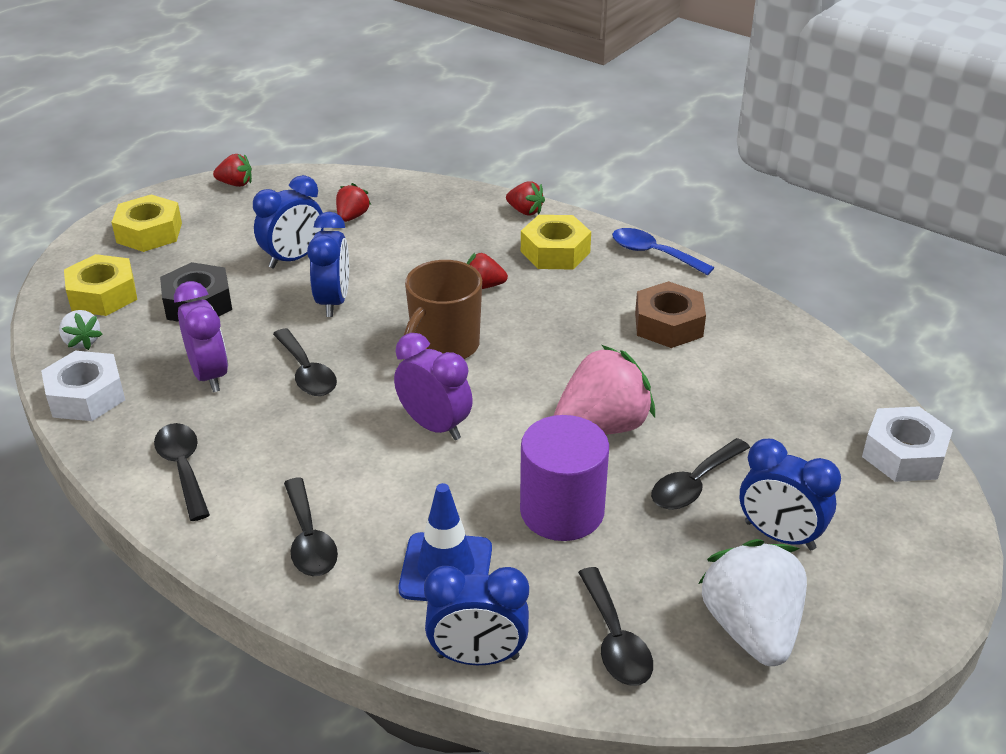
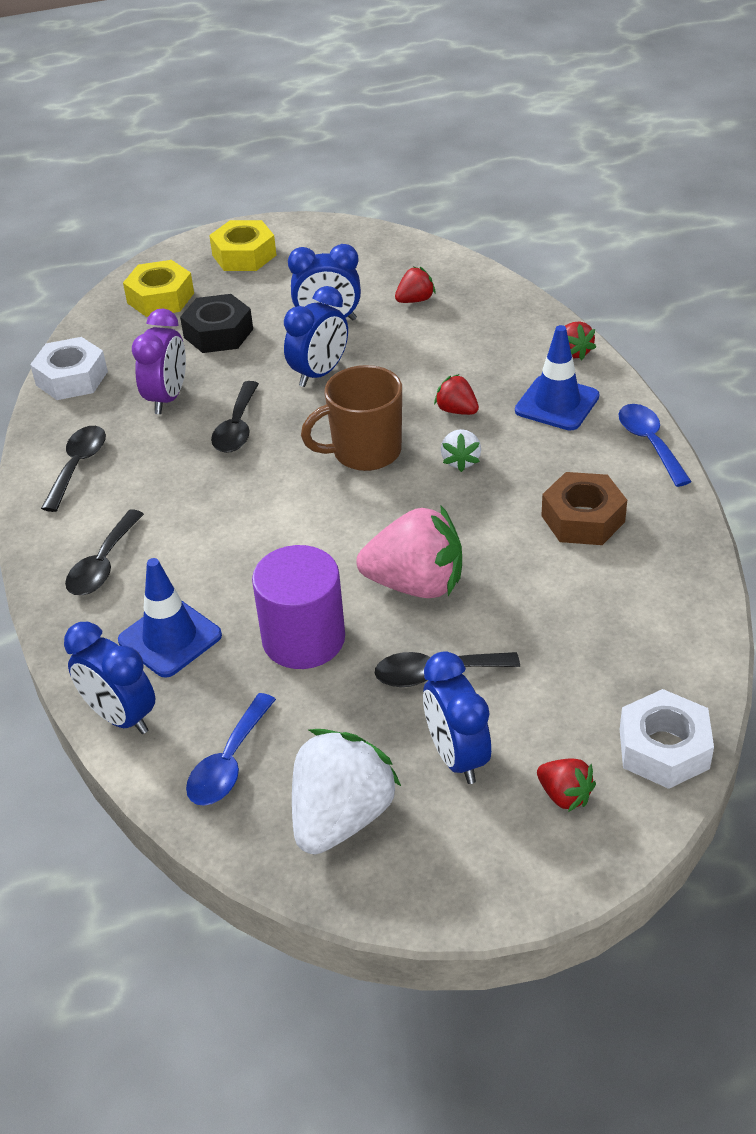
camera: 40 degrees right, 5 degrees up
white strawberry [59,310,103,350] -> white strawberry moved to [441,429,481,472]
red strawberry [213,154,252,187] -> red strawberry moved to [537,758,596,812]
purple clock [394,333,473,440] -> none
yellow nut [521,215,591,270] -> blue traffic cone [515,325,599,430]
black spoon [578,567,653,686] -> blue spoon [186,693,276,806]

